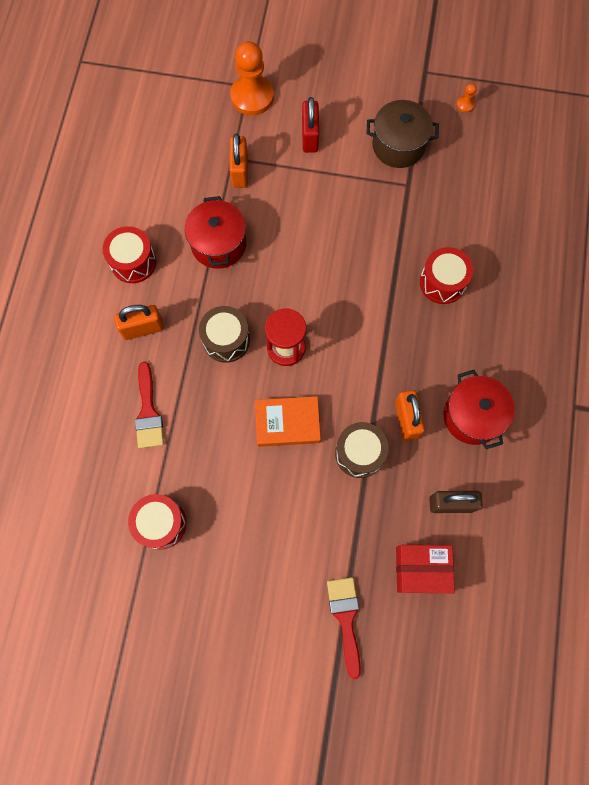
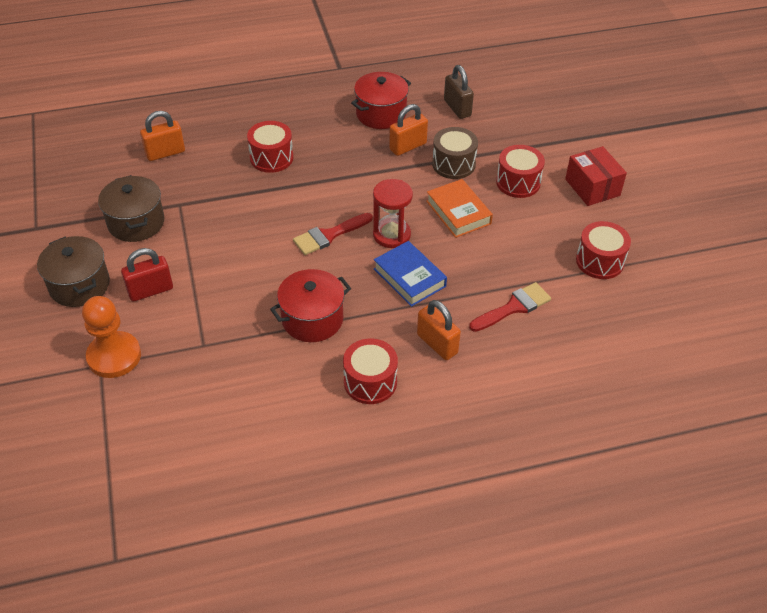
camera: 115 degrees left, 25 degrees down
brown drum [199,306,250,363] -> blue book [374,241,447,307]
orange padlock [229,133,248,188] -> orange padlock moved to [140,111,185,161]
red brush [327,577,361,679] -> red brush moved to [293,213,373,255]
red box [396,545,455,593] -> red box moved to [565,146,627,206]
orange pawn [457,83,477,113] -> none
none -> brown pot [37,236,110,307]
none -> red drum [496,145,545,198]

